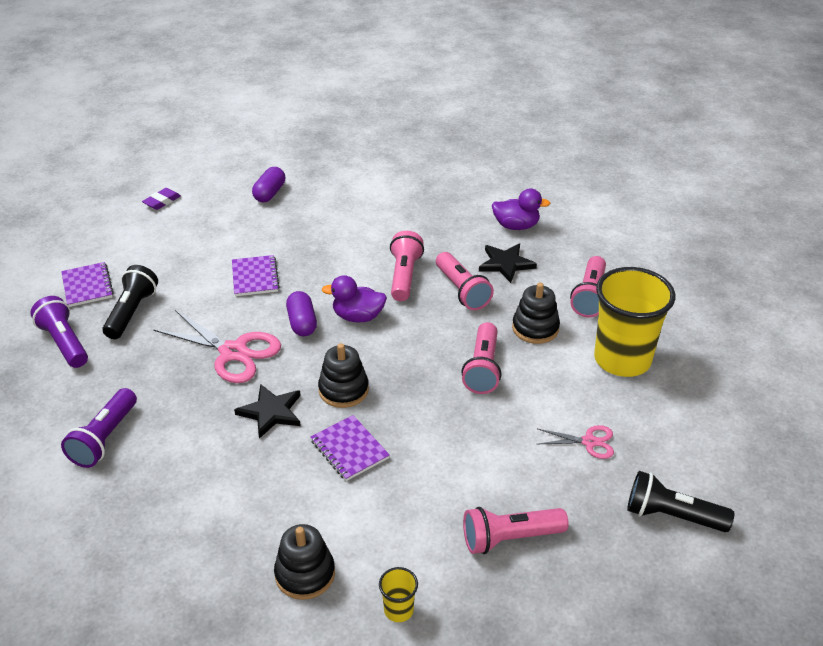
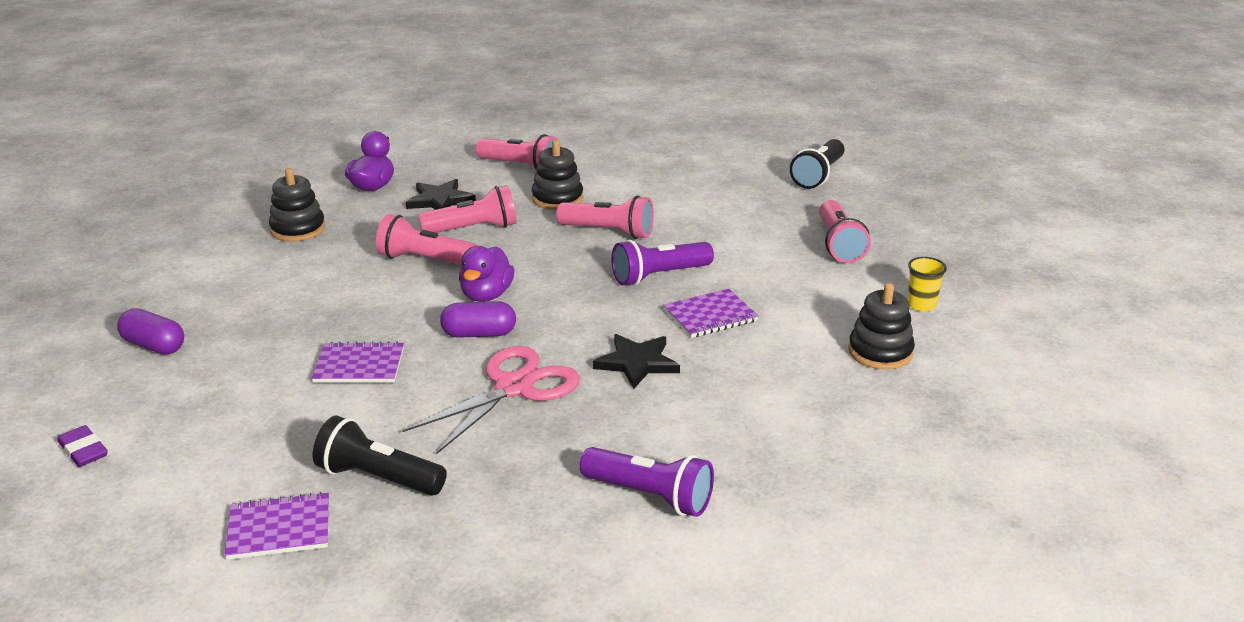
camera: 80 degrees left, 10 degrees down
purple flashlight [31,296,88,368] -> purple flashlight moved to [611,240,714,286]
black stacking toy [318,343,369,408] -> black stacking toy moved to [269,168,325,242]
pink scissors [538,425,614,459] -> none
yellow cup [594,267,675,377] -> none

